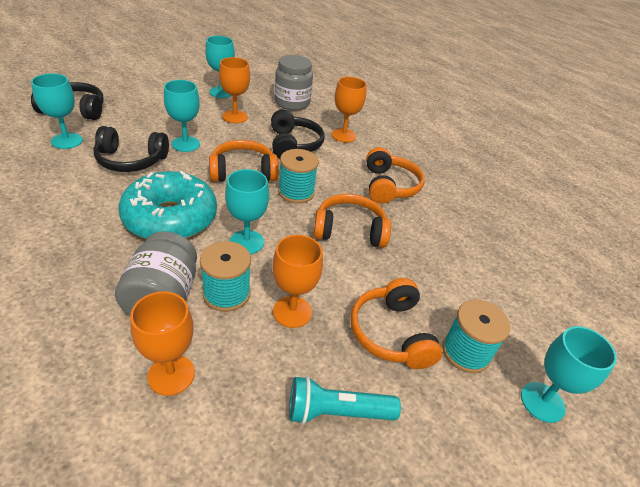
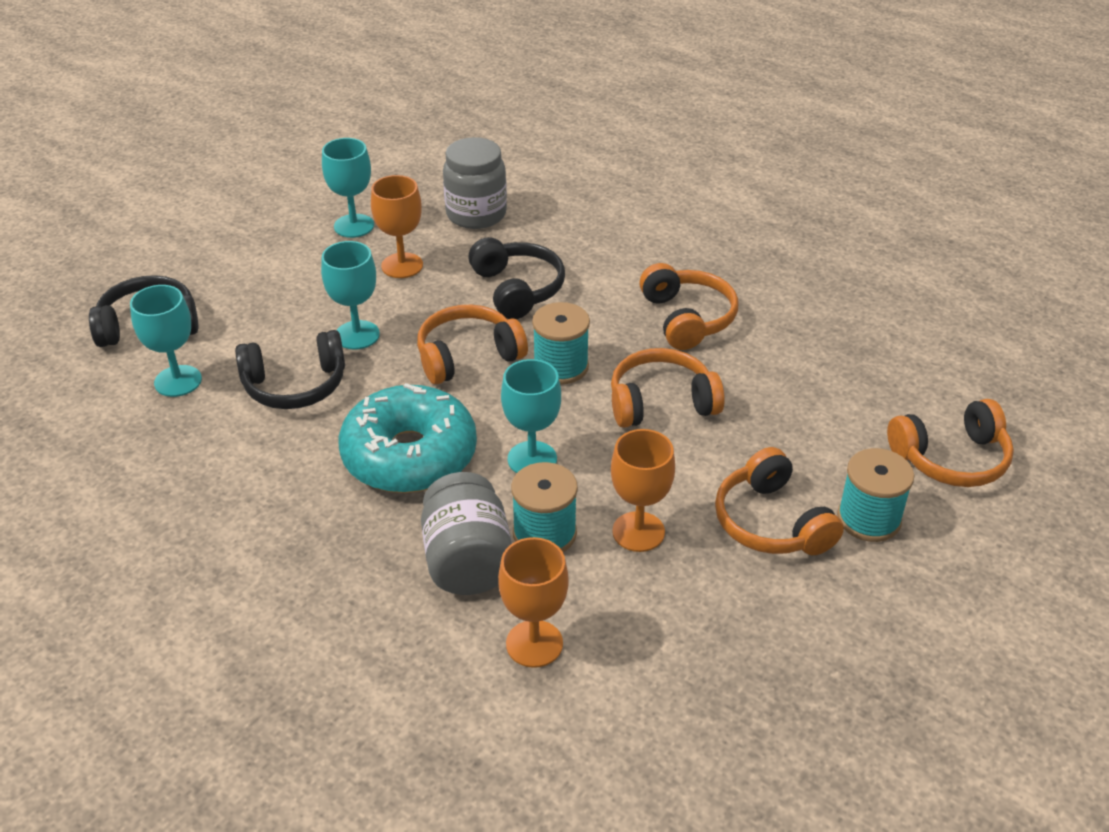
camera: 10 degrees left, 0 degrees up
turquoise flashlight [289,376,401,424] -> none
orange goblet [332,77,367,142] -> none
turquoise goblet [521,326,617,423] -> none
none -> orange headphones [887,399,1014,487]

